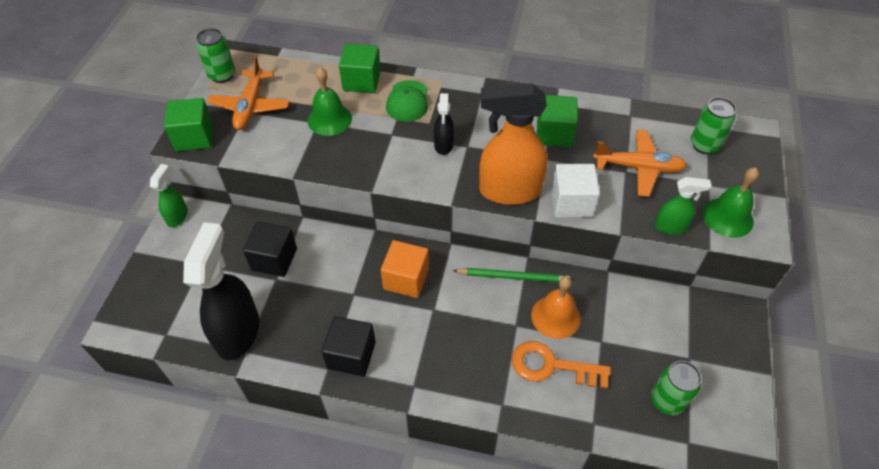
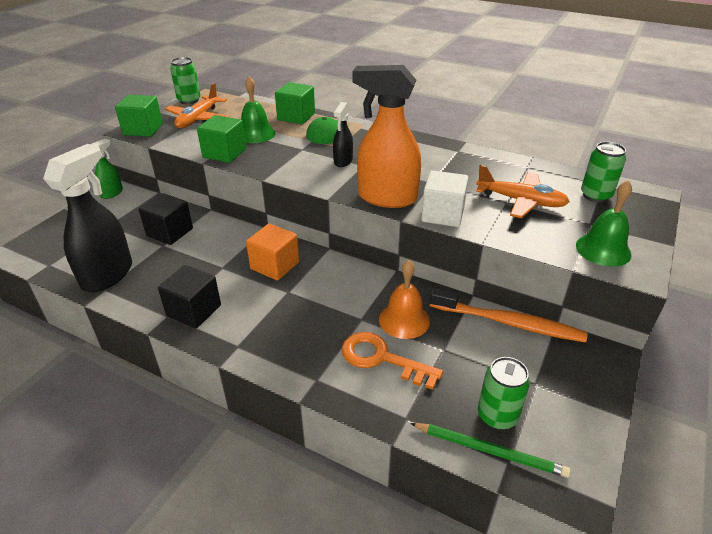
camera: 15 degrees right, 15 degrees down
green pencil [453,268,570,283] -> green pencil moved to [410,423,571,478]
green cube [537,95,578,147] -> green cube moved to [197,115,246,163]
green spray bottle [655,177,712,235] -> none
none -> orange toothbrush [429,288,588,343]

